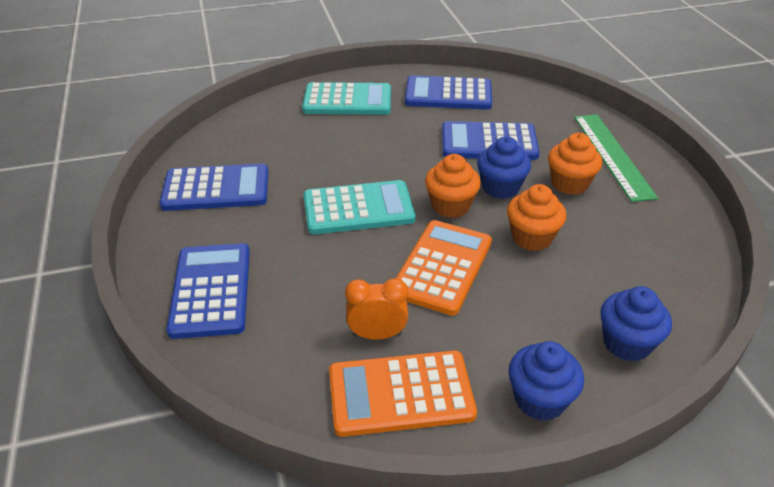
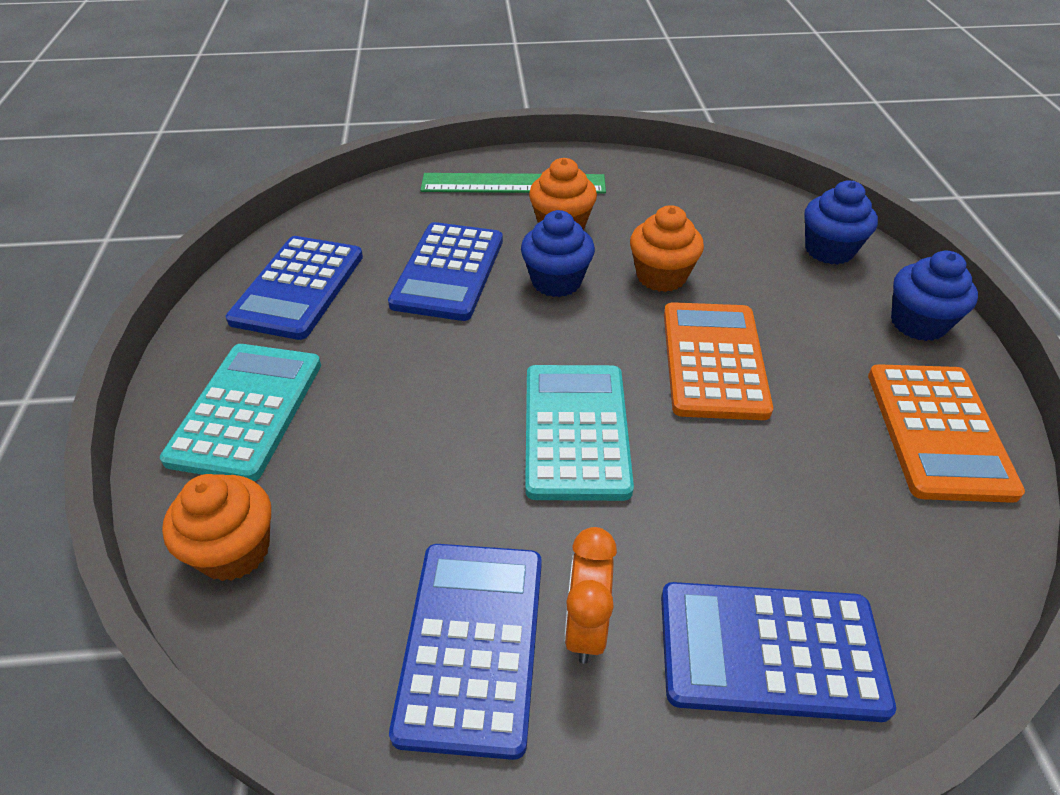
camera: 80 degrees left, 5 degrees up
orange clock [345,278,408,340] -> orange clock moved to [564,527,617,664]
orange calculator [396,220,492,316] -> orange calculator turned 60 degrees clockwise [664,302,773,420]
orange cupcake [425,154,481,218] -> orange cupcake moved to [162,474,271,581]

